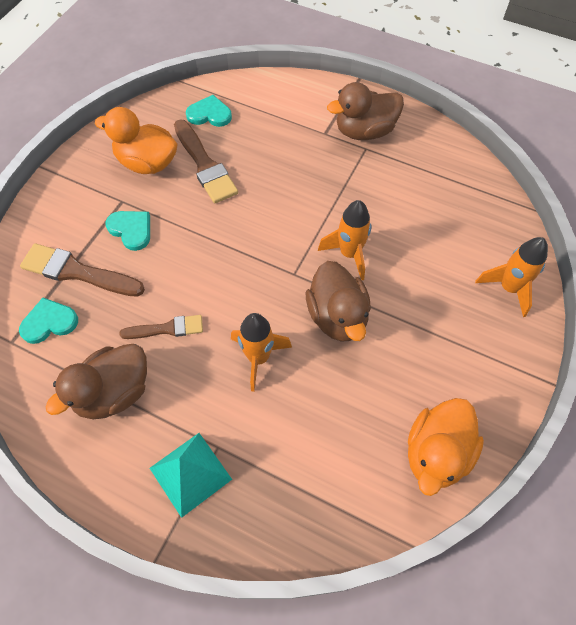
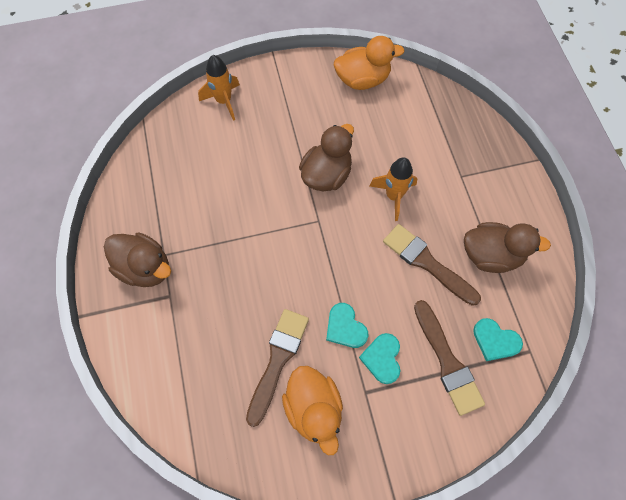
camera: 130 degrees left, 5 degrees up
brown brush [119,315,203,339] -> brown brush [383,224,481,306], size x1.63
turquoise pyramid [150,433,232,518] -> none
turquoise heart [186,95,232,127] -> turquoise heart moved to [326,303,368,348]
orange rocket [318,200,371,280] -> none

